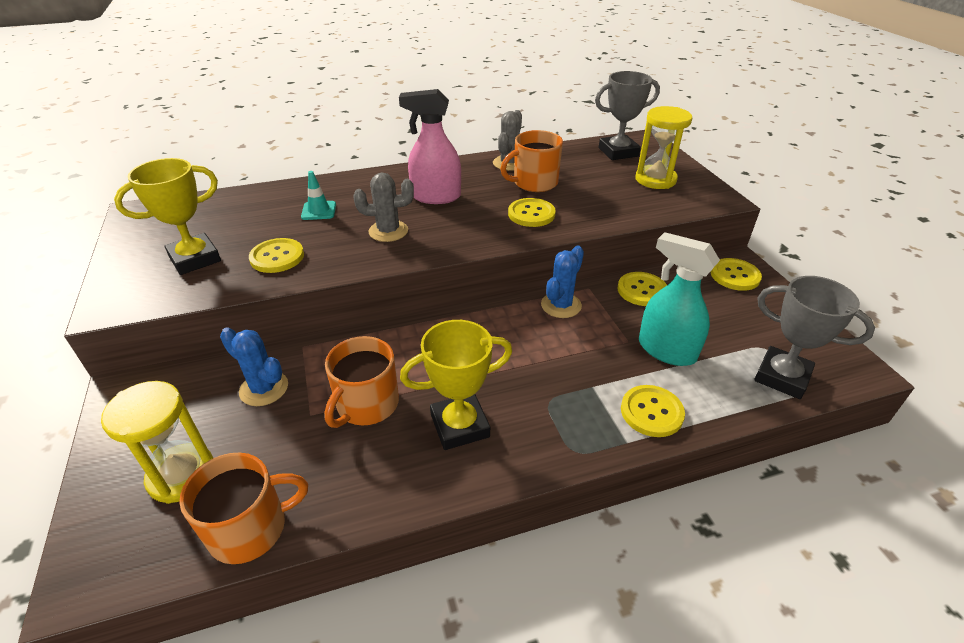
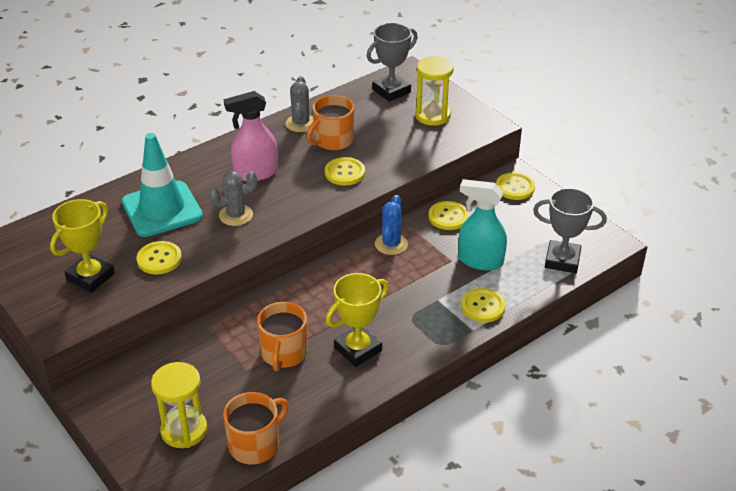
camera: 20 degrees left, 0 degrees up
blue cactus [220,327,288,406] -> none
turquoise traffic cone [301,171,336,220] -> turquoise traffic cone [122,133,203,237], size x2.35

